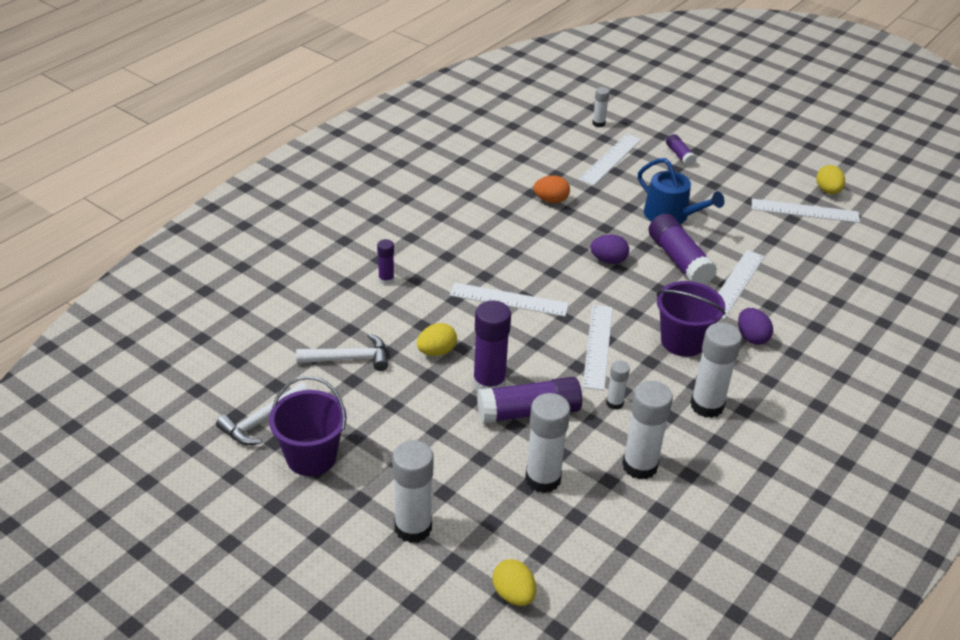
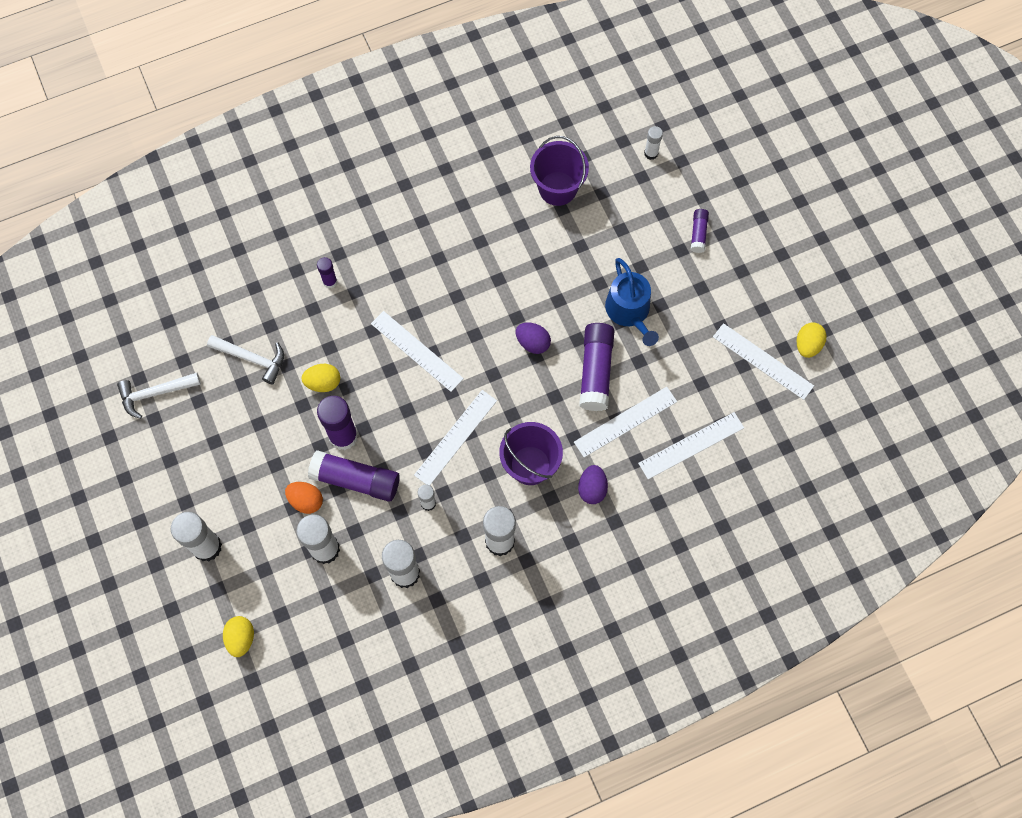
camera: 30 degrees right, 30 degrees up
purple bucket [269,376,347,476] -> purple bucket moved to [530,136,589,206]
orange egg [533,175,570,203] -> orange egg moved to [285,482,323,514]
white ruler [578,134,642,186] -> white ruler moved to [638,412,744,479]

